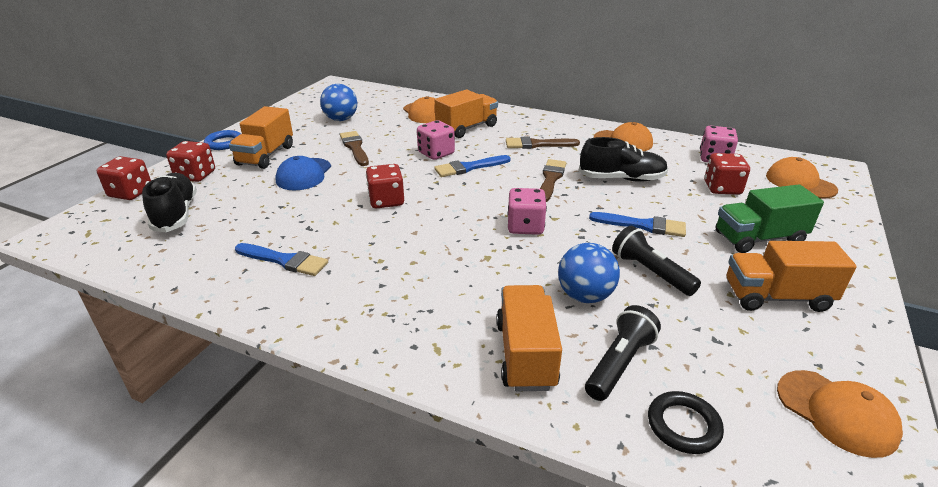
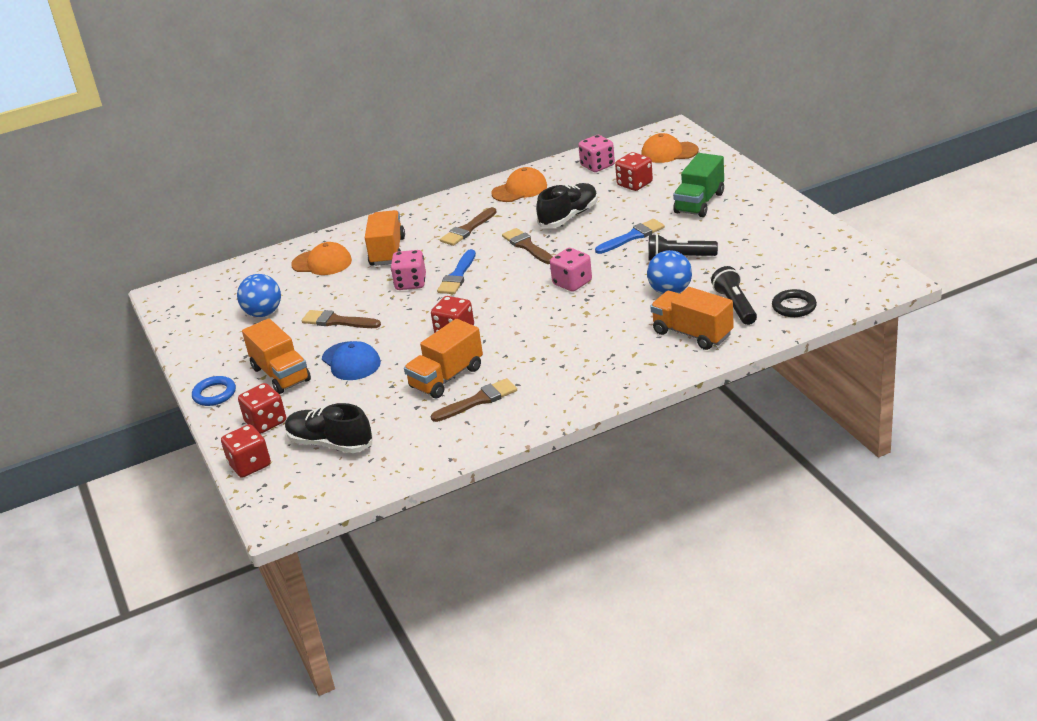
camera: 45 degrees left, 0 degrees up
blue brush [235,243,328,276] -> brown brush [431,378,517,422]
orange truck [727,241,857,312] -> orange truck moved to [404,319,483,398]
orange cap [777,370,903,458] -> none

